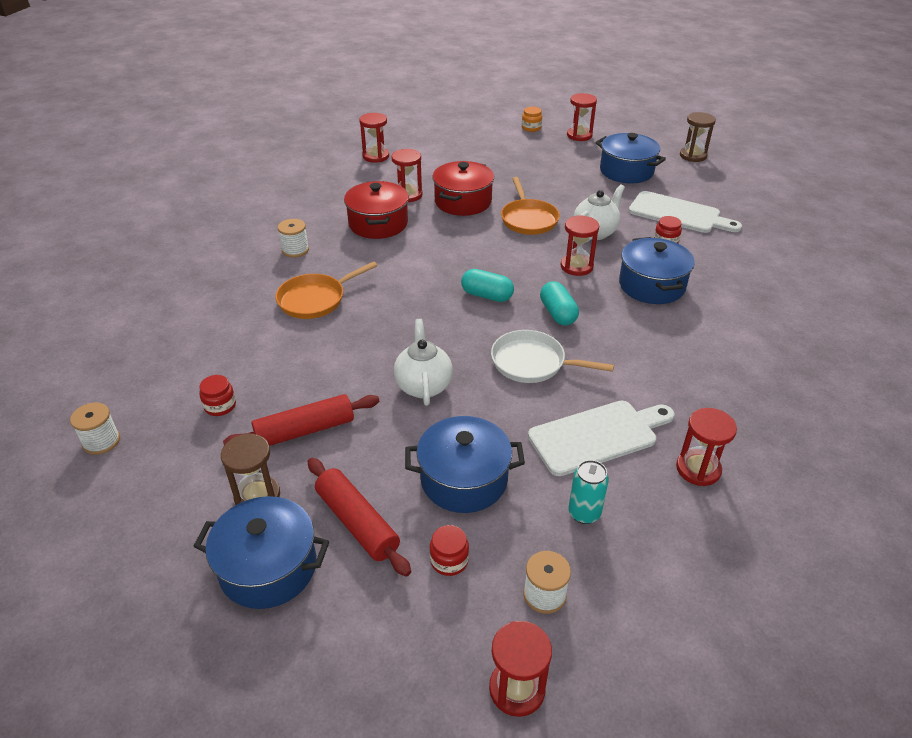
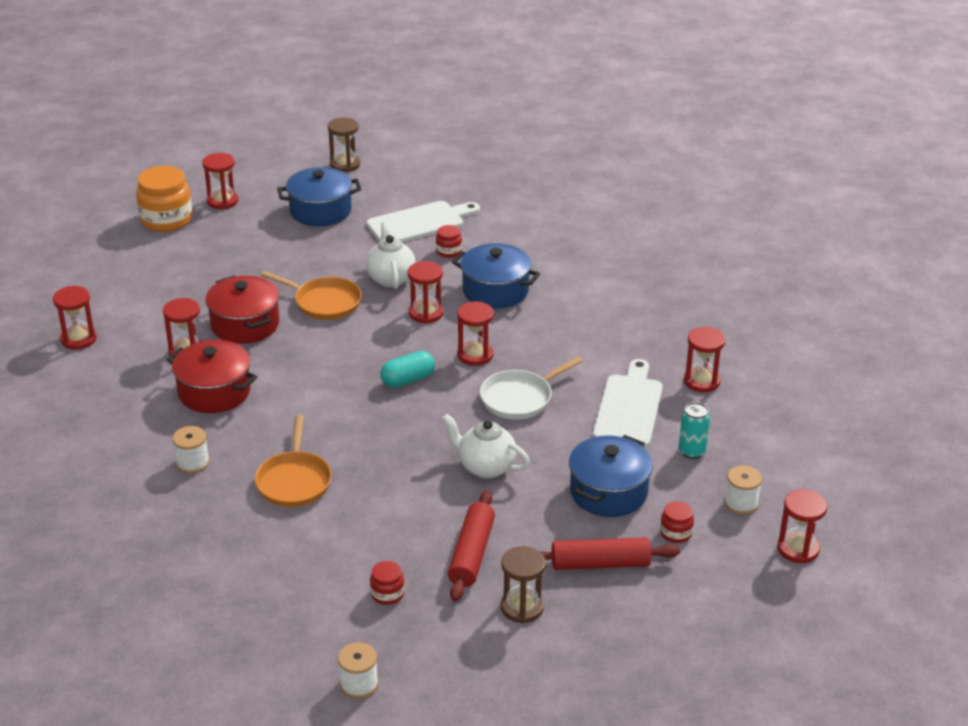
camera: 55 degrees left, 5 degrees down
blue pot [194,496,329,609] -> none
orange jar [522,107,542,132] -> orange jar [136,166,192,232], size x2.07
turquoise capsule [540,281,579,326] -> red hourglass [457,301,494,366]

